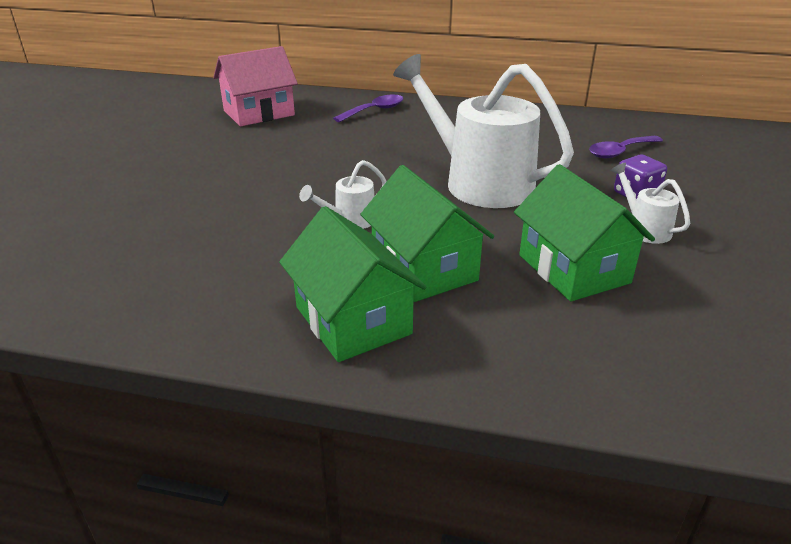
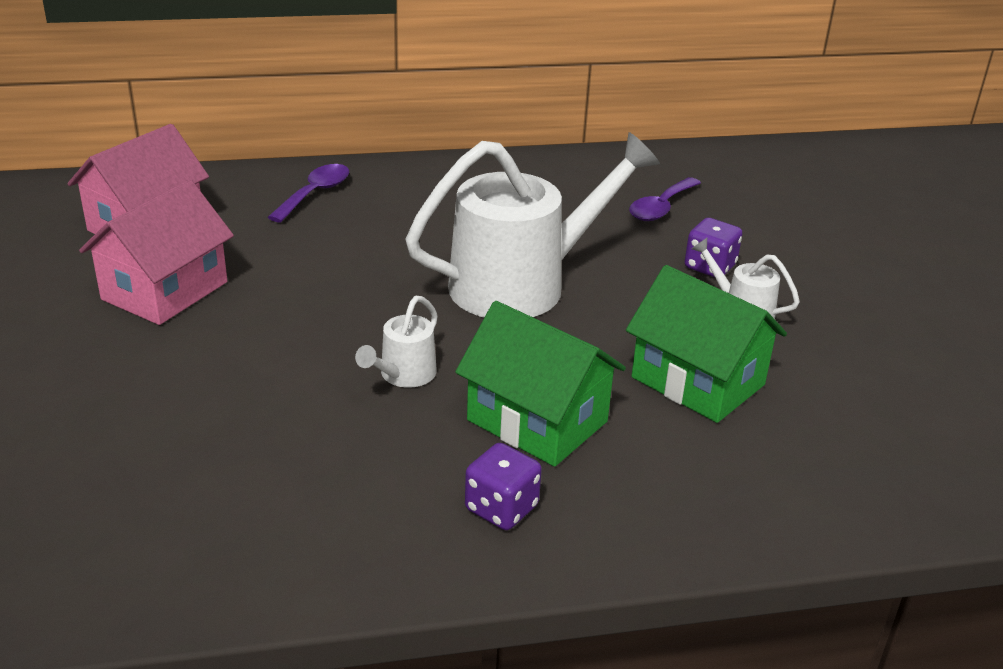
camera: 25 degrees left, 0 degrees up
green house [279,206,427,362] -> purple dice [465,443,542,530]
white watering can [393,54,574,208] -> white watering can turned 135 degrees clockwise [405,132,660,317]
none -> pink house [79,179,234,325]

